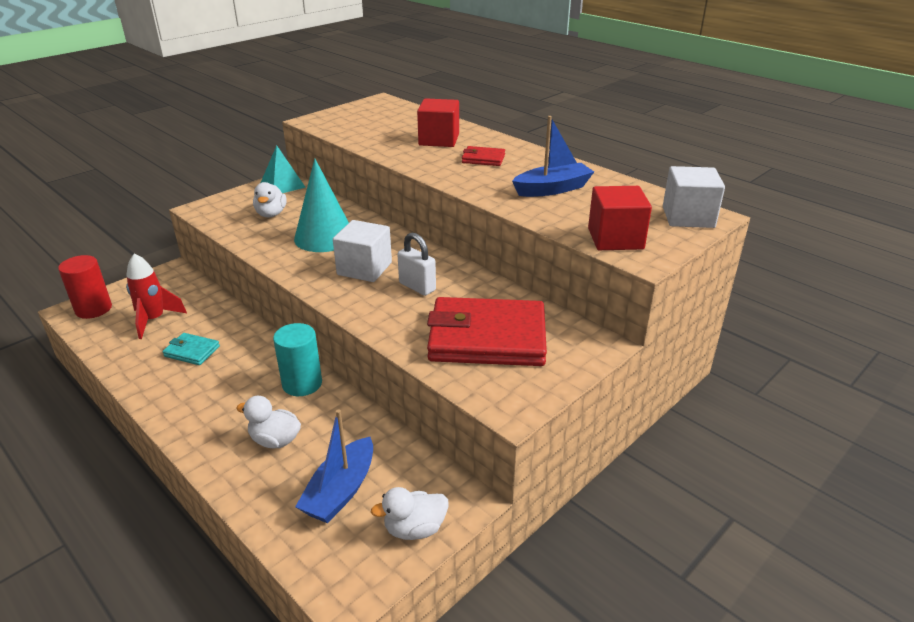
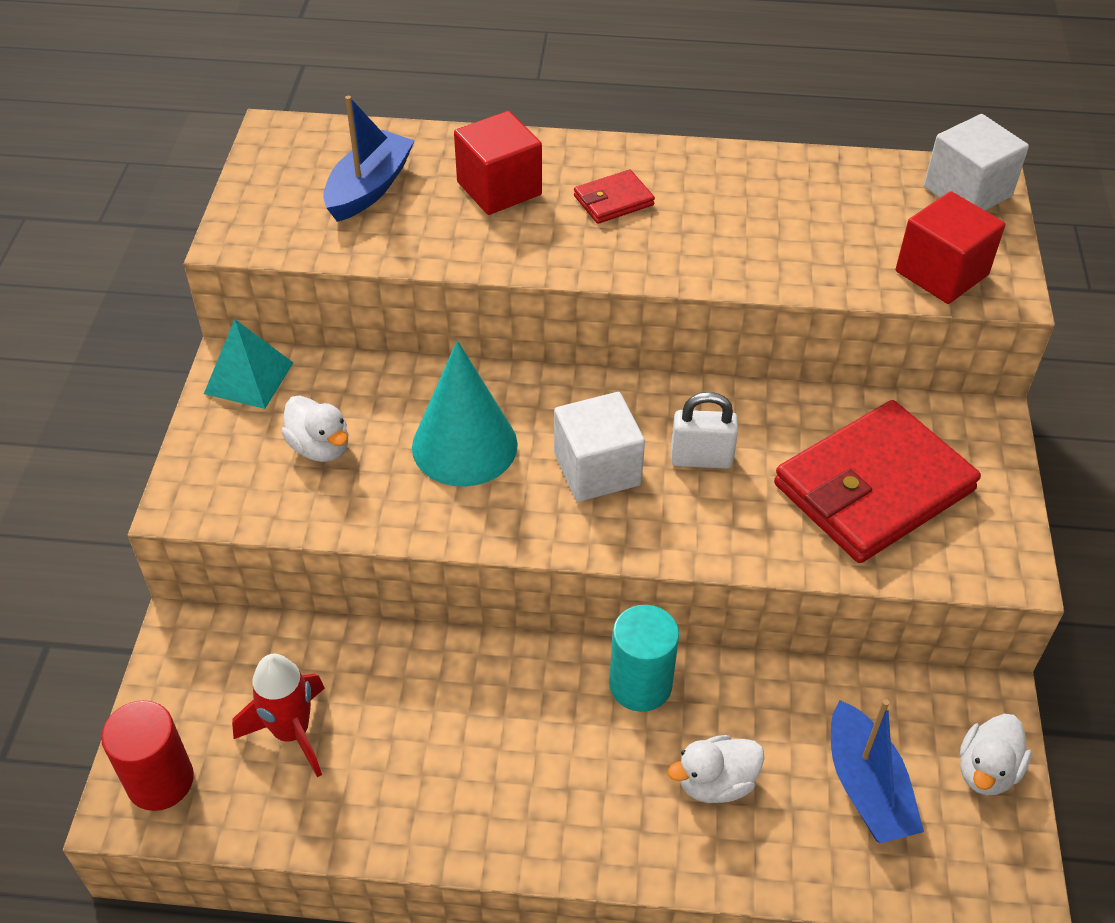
camera: 40 degrees left, 15 degrees up
turquoise wallet [162,333,220,365] -> none
blue boat [512,116,594,197] -> blue boat moved to [323,96,415,222]

